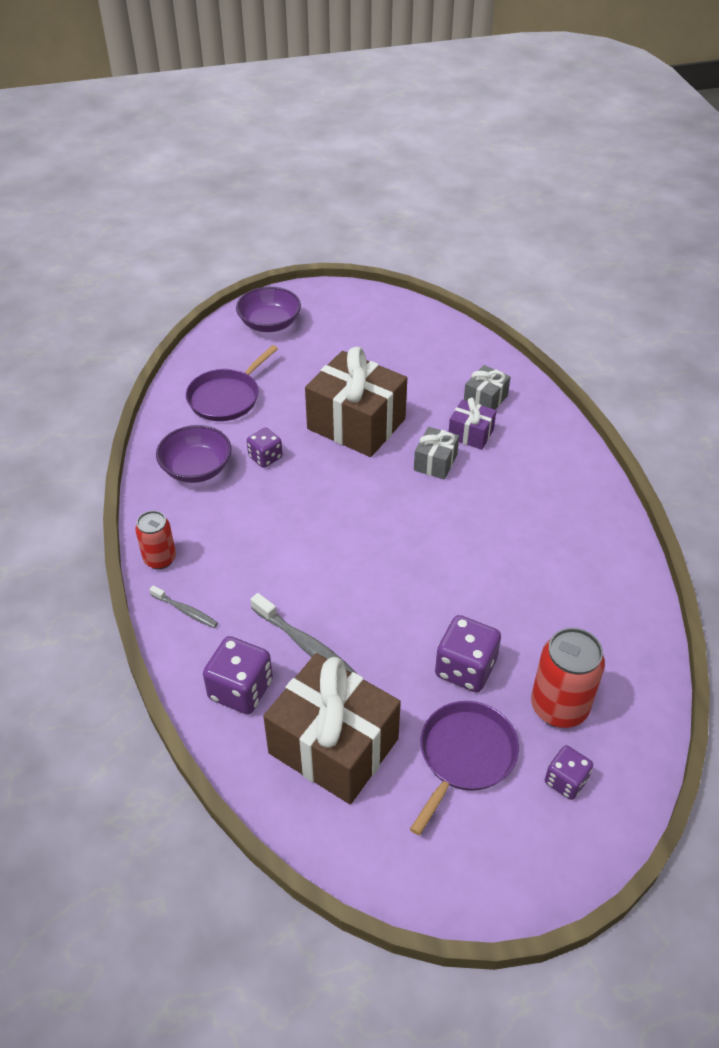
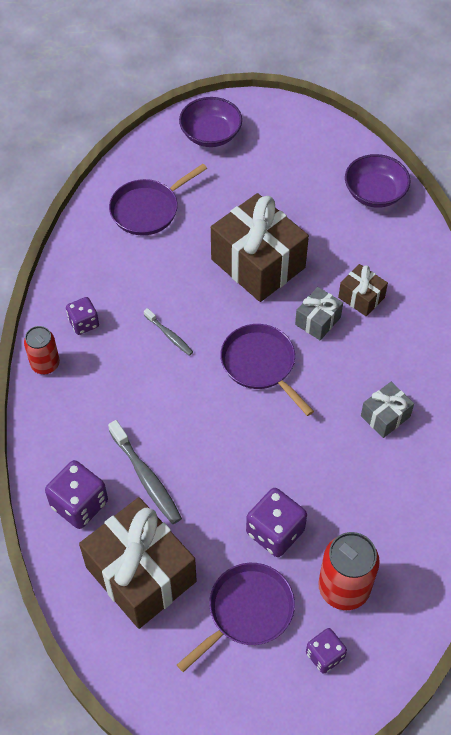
camera: 15 degrees right, 10 degrees up
grey toothbrush [149,585,218,628] -> grey toothbrush moved to [144,308,193,356]
purple bowl [156,425,232,483] -> purple bowl moved to [345,154,411,208]
purple dice [247,427,283,468] -> purple dice moved to [66,297,99,335]
purple gift [449,398,496,450] -> brown gift [338,264,388,317]
grey gift [464,365,511,410] -> grey gift moved to [361,382,414,438]
none -> purple pan [220,324,314,416]

